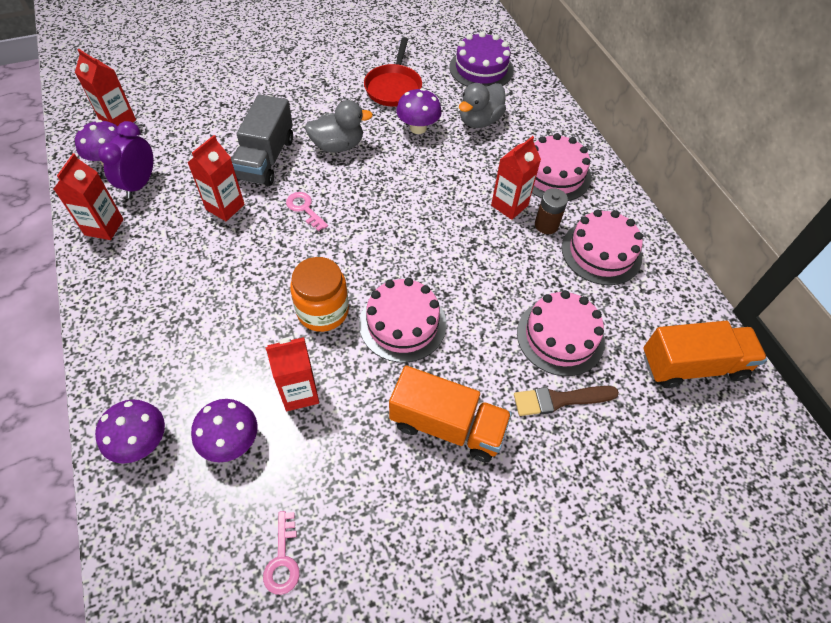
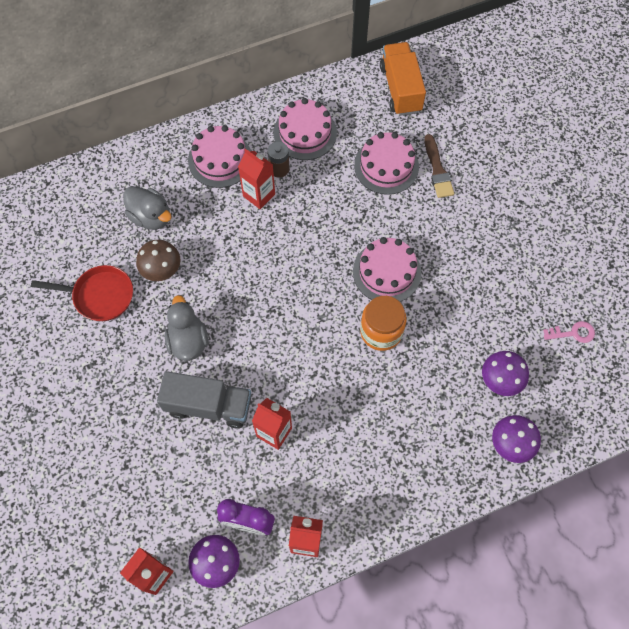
camera: 90 degrees left, 10 degrees up
red carton [266,337,319,411] -> none
pink key [286,192,328,231] -> none
orange truck [389,366,512,462] -> none
purple mushroom [396,88,442,134] -> brown mushroom [136,240,180,281]
purple cake [449,31,514,87] -> none

